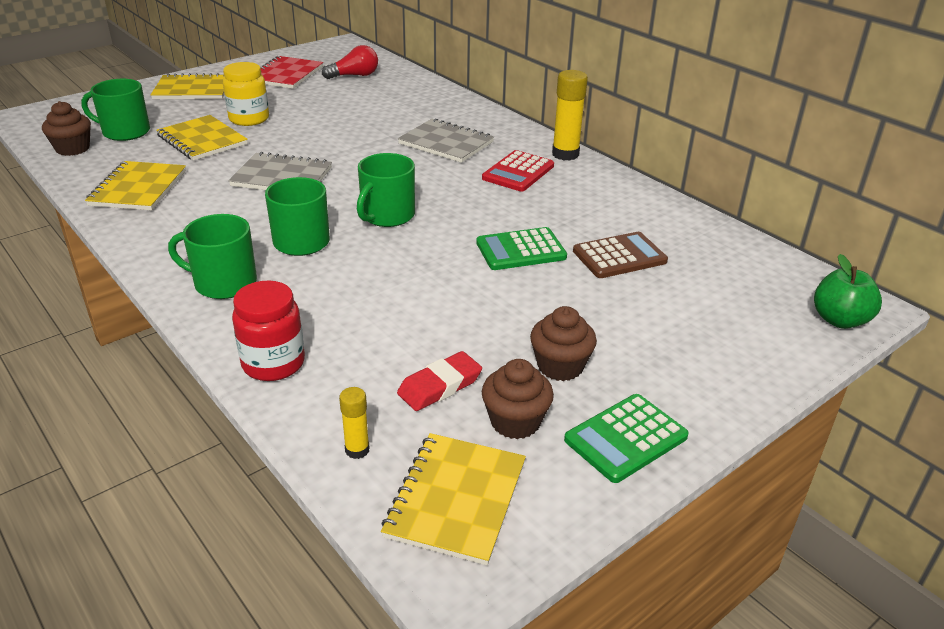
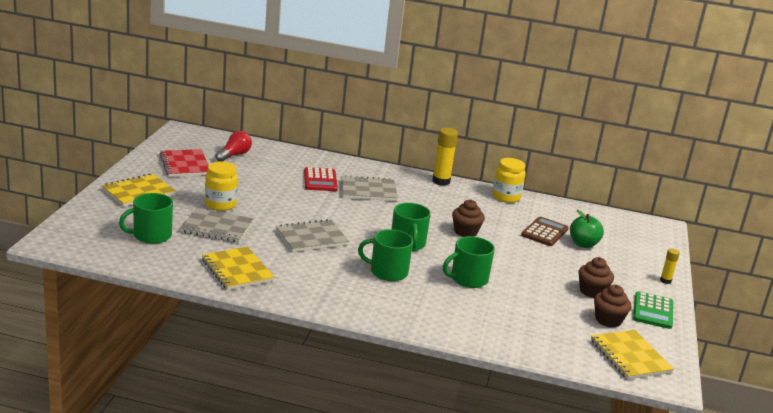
camera: 40 degrees left, 10 degrees down
brown cupcake [42,101,91,156] -> brown cupcake moved to [452,200,485,237]
yellow notebook [156,115,248,161] -> grey notebook [180,208,254,243]
green mug [168,214,257,299] -> green mug moved to [443,236,495,288]
red jar [232,281,305,381] -> none
yellow glue stick [339,387,370,459] -> yellow glue stick moved to [660,248,680,284]
red eraser [397,351,482,411] -> none
green calculator [476,227,567,270] -> none
red calculator [482,150,554,191] -> red calculator moved to [304,167,338,191]
green apple [814,254,882,329] -> green apple moved to [570,210,604,248]
none -> yellow jar [492,158,526,203]

